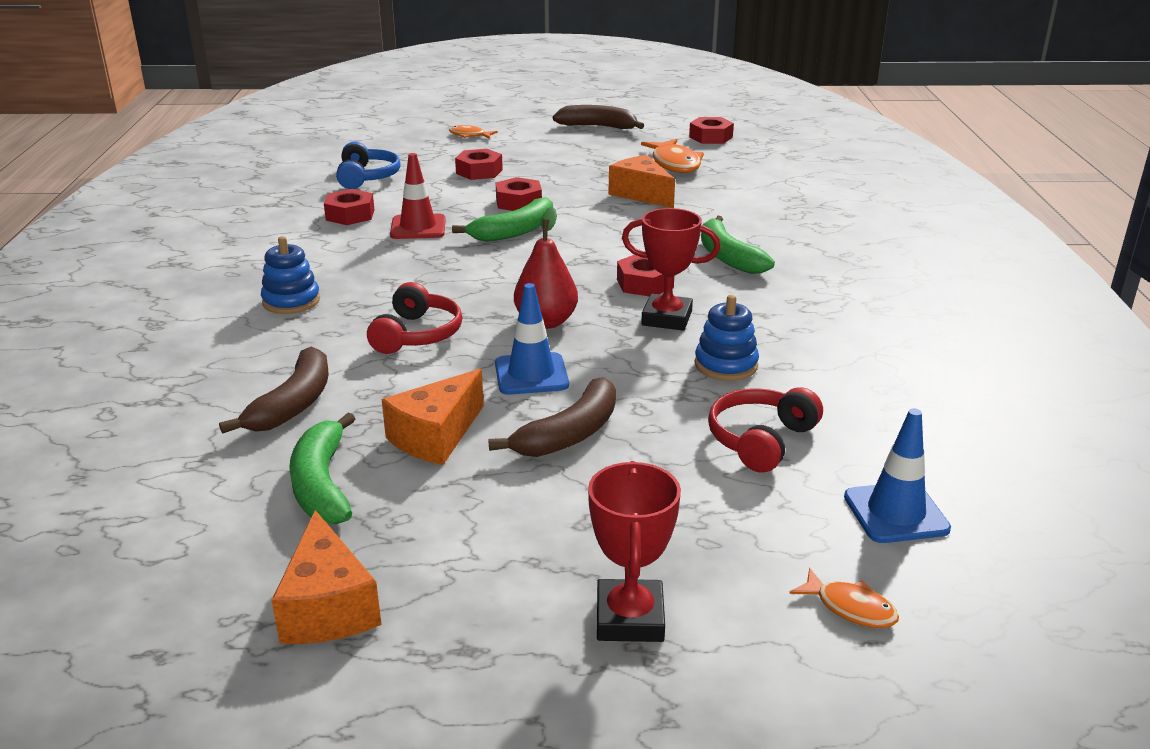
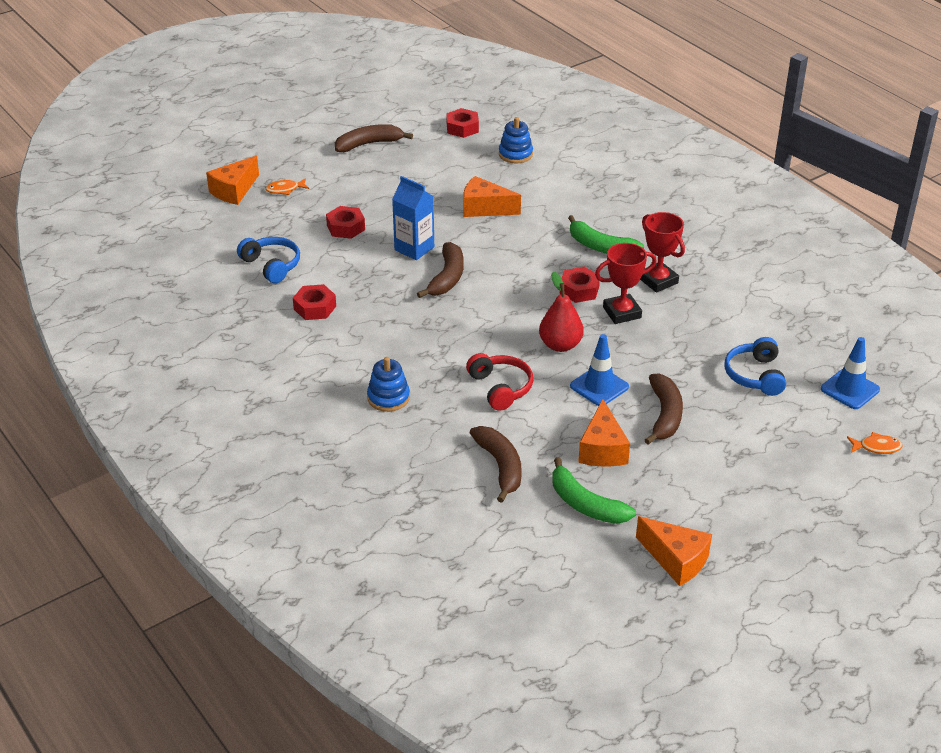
camera: 35 degrees left, 10 degrees up
red traffic cone [390,153,446,239] -> none
green banana [452,197,553,242] -> brown banana [417,242,463,298]
red nut [496,177,542,211] -> blue carton [392,176,434,260]
red trophy [588,461,681,642] -> red trophy moved to [640,212,685,293]
orange fish [641,139,704,173] -> none
blue stacking toy [695,295,759,381] -> blue stacking toy moved to [499,117,533,163]
red headphones [708,387,823,472] -> blue headphones [725,337,786,396]
none -> orange cheese [206,156,259,205]

